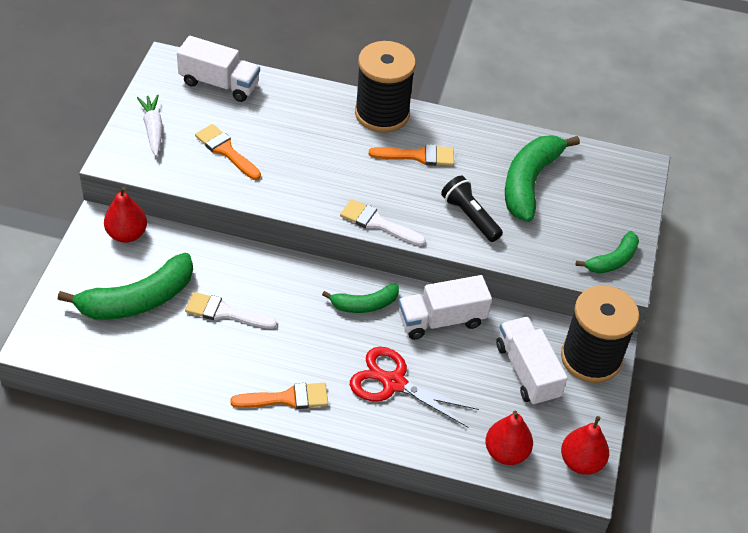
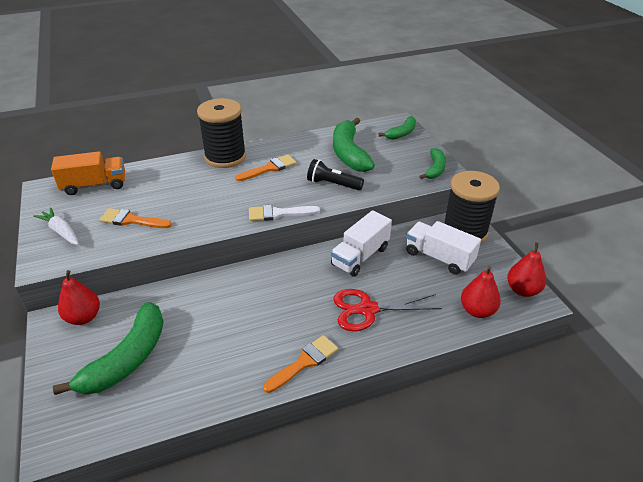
camera: 30 degrees left, 10 degrees down
white truck [177,36,260,102] -> orange truck [51,151,125,195]
white brush [185,292,277,329] -> none
green banana [322,284,399,313] -> green banana moved to [379,116,416,140]

